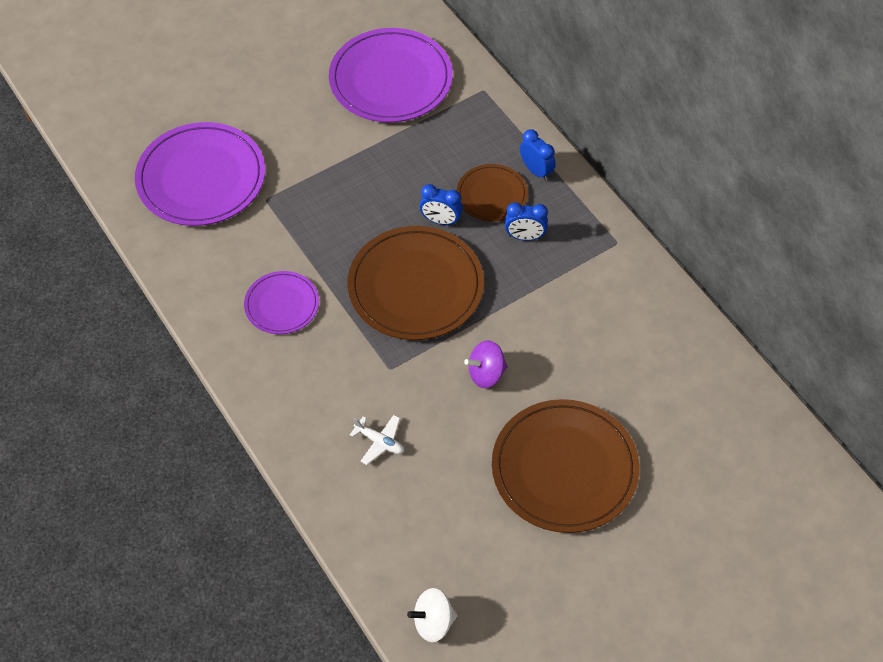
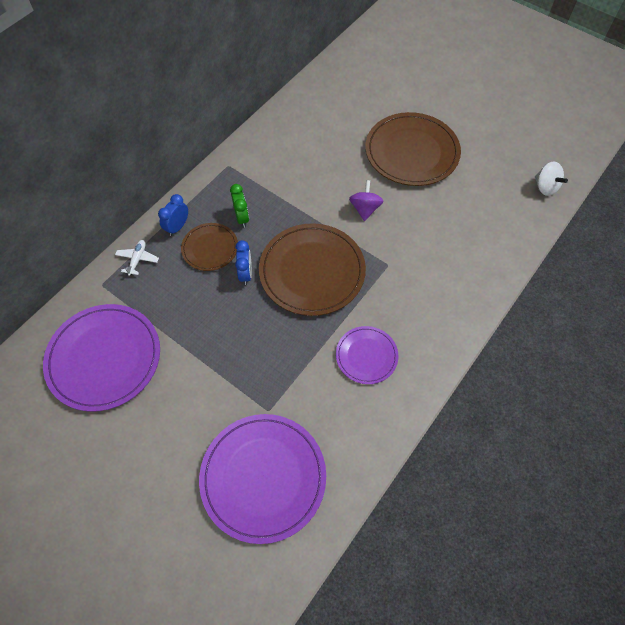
camera: 110 degrees left, 5 degrees up
white plane [350,415,404,465] -> white plane moved to [115,240,159,276]
purple spinning top [464,340,508,388] -> purple spinning top turned 135 degrees counterclockwise [349,180,384,221]
blue clock [505,202,548,241] -> green clock [230,184,249,227]

